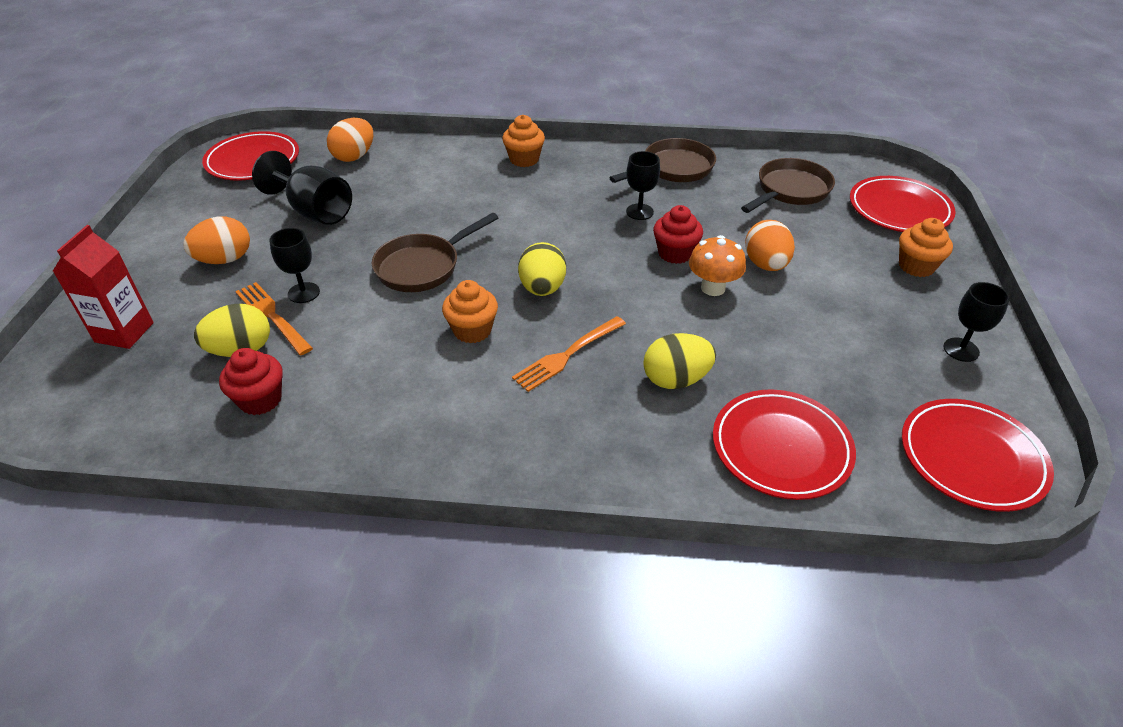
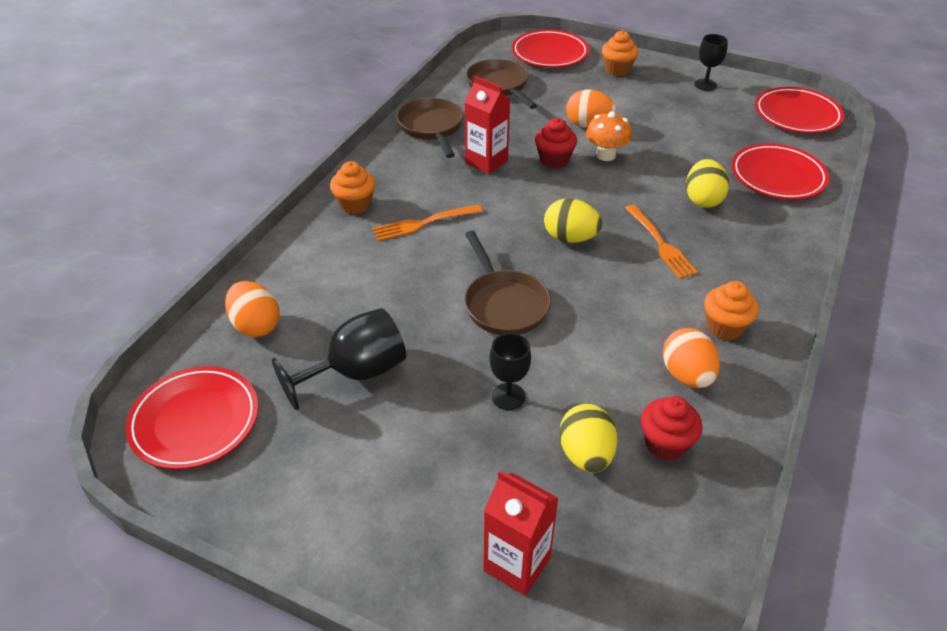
camera: 70 degrees left, 0 degrees up
orange egg [183,216,250,264] -> orange egg moved to [663,328,720,388]
orange fork [235,282,313,355] -> orange fork moved to [373,205,483,241]
orange cupcake [442,280,498,343] -> orange cupcake moved to [704,281,759,340]
black goblet [626,151,660,220] -> red carton [465,76,510,174]

